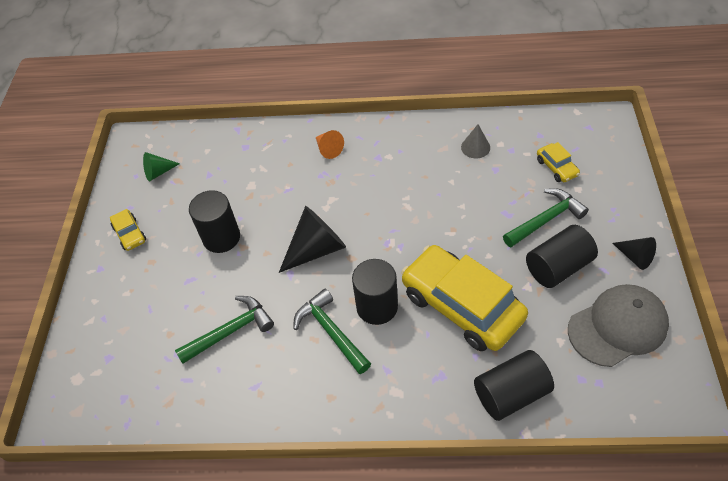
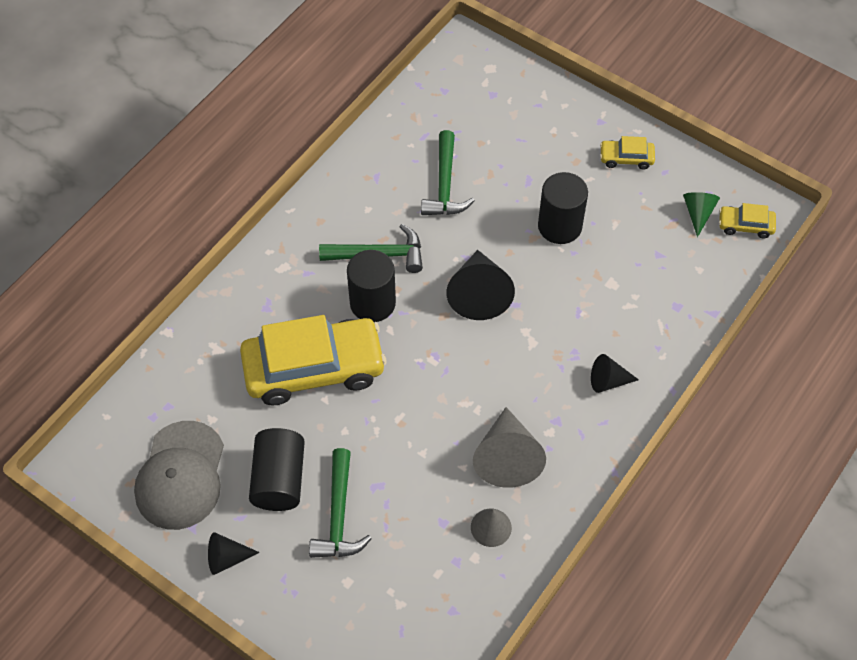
camera: 120 degrees right, 5 degrees up
orange cone [316,130,344,159] -> black cone [591,354,639,393]
black cylinder [474,350,554,421] -> none
yellow car [537,142,580,182] -> yellow car moved to [719,203,776,239]
none -> grey cone [473,407,546,488]

